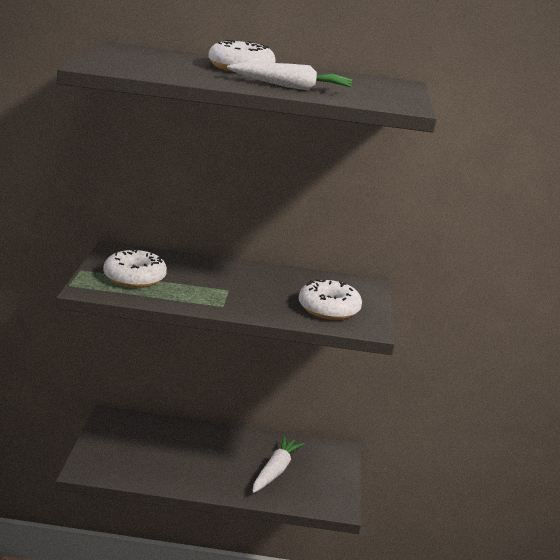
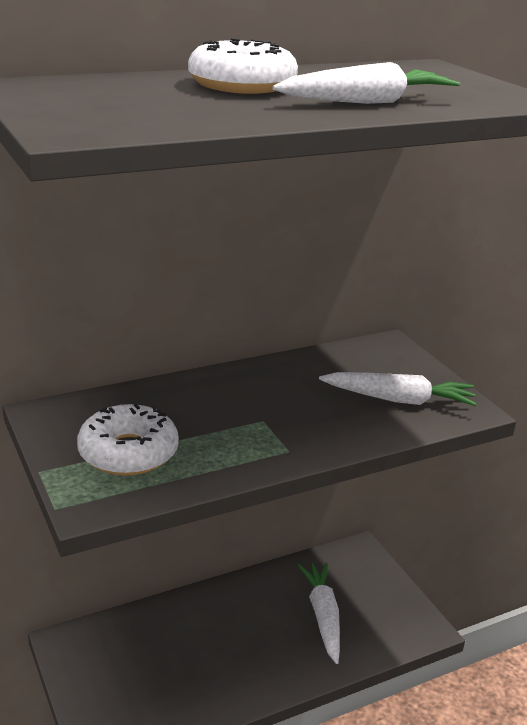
camera: 30 degrees left, 5 degrees up
white donut [299,279,362,320] -> white carrot [319,372,477,406]

